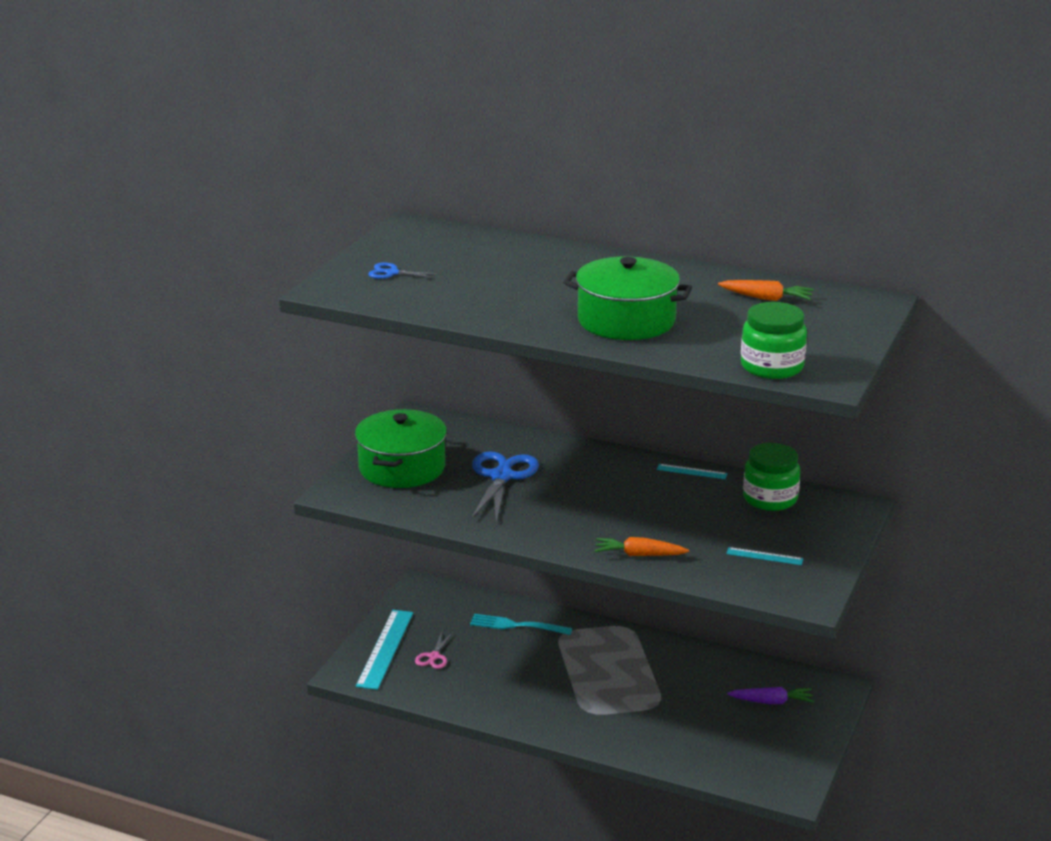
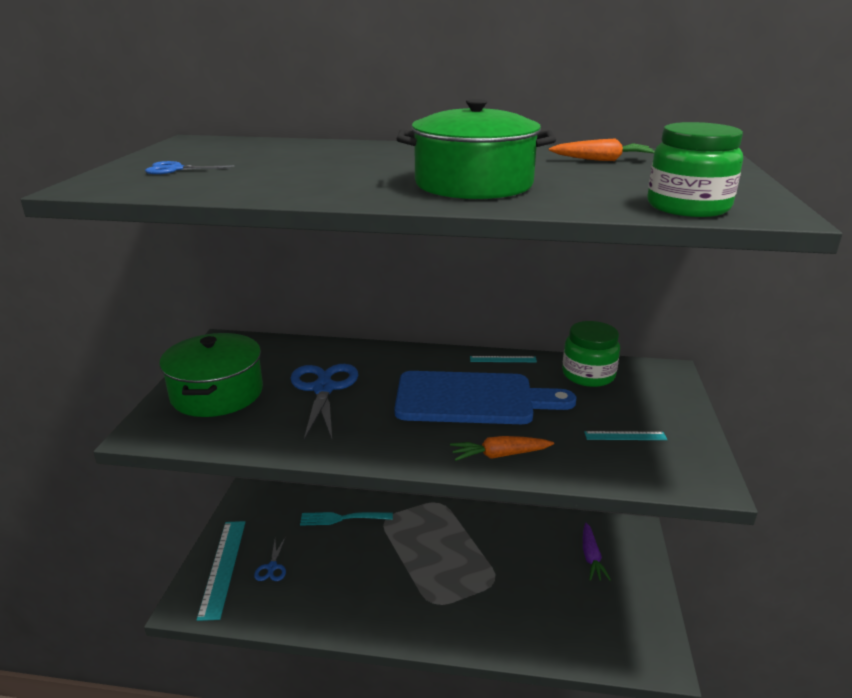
camera: 15 degrees left, 0 degrees up
pink scissors [415,632,453,669] -> blue scissors [254,538,286,581]
purple carrot [727,687,814,704] -> purple carrot turned 105 degrees clockwise [583,523,611,581]
none -> blue cutting board [395,371,577,424]

